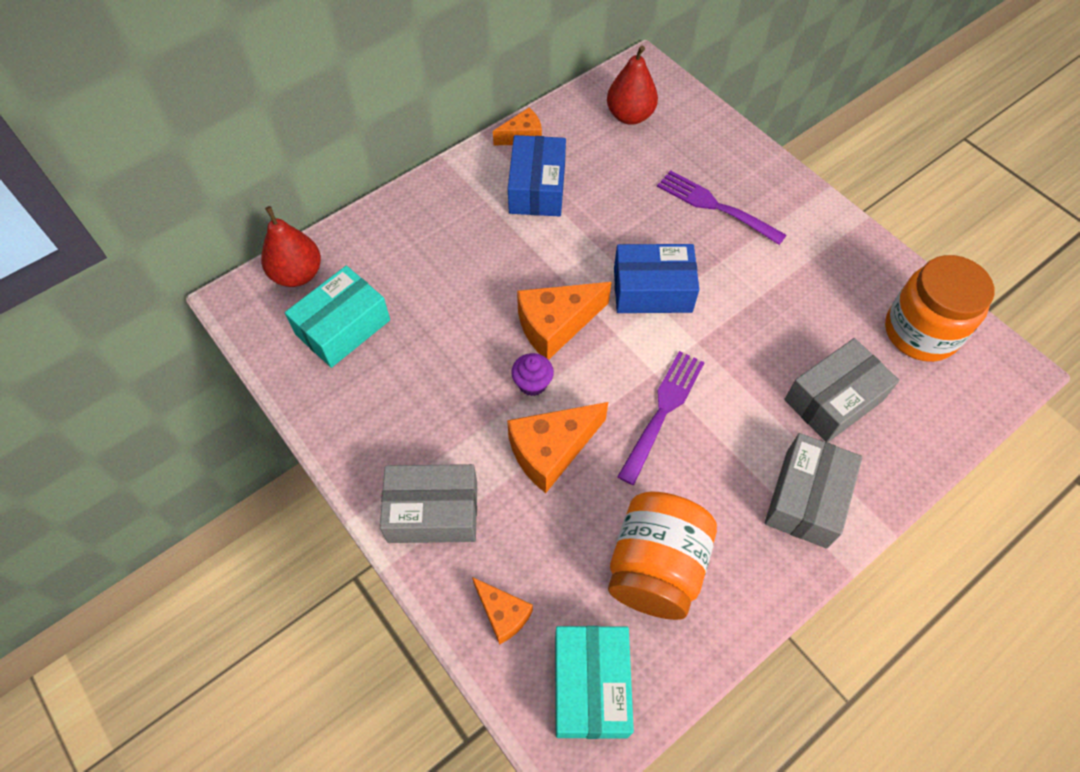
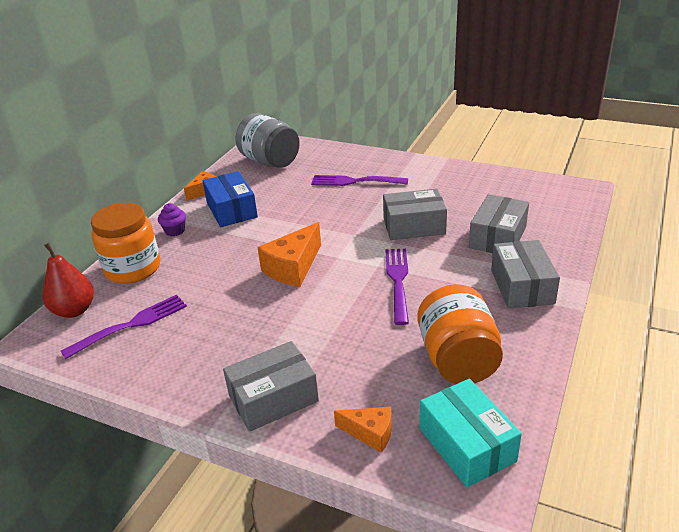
camera: 25 degrees left, 25 degrees down
turquoise box [285,266,390,368] -> purple fork [61,295,187,359]
orange cheese [507,402,608,493] -> none
purple cupcake [511,353,554,396] -> purple cupcake moved to [158,203,186,236]
red pear [607,45,658,125] -> grey jar [236,113,300,168]
blue box [614,244,699,313] -> none
orange jar [885,255,994,362] -> orange jar moved to [91,203,160,284]
none -> grey box [383,189,447,240]

